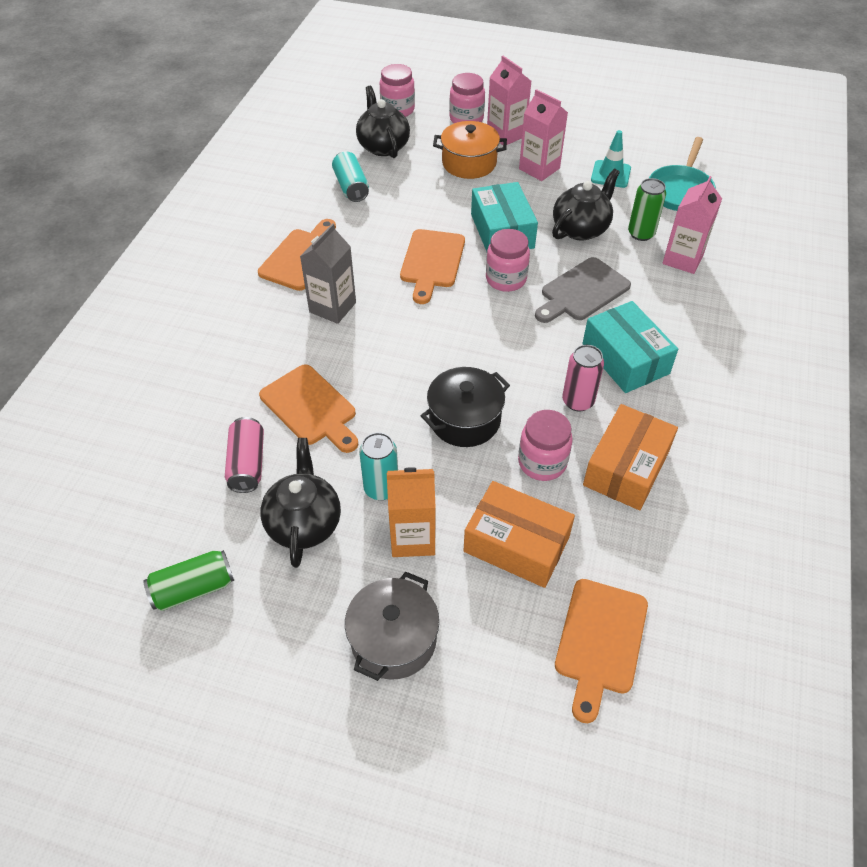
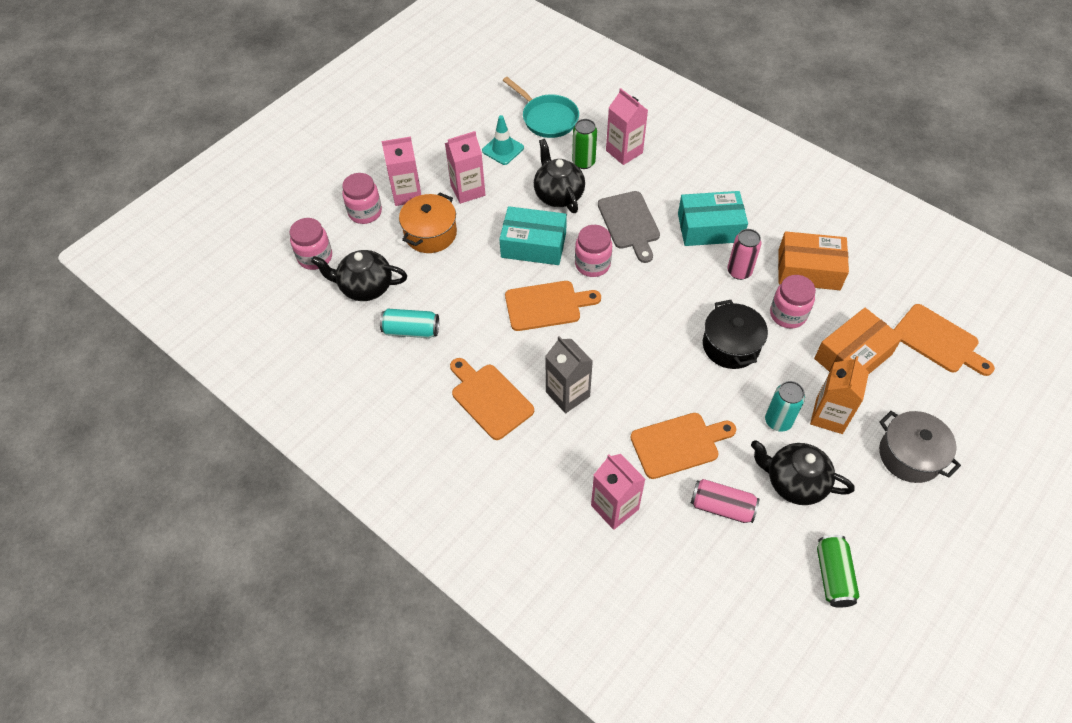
camera: 65 degrees left, 5 degrees up
orange cutting board [400,229,465,304] -> orange cutting board turned 45 degrees counterclockwise [505,281,601,331]
orange box [583,404,678,510] -> orange box turned 45 degrees counterclockwise [778,231,849,290]
none -> pink carton [591,454,646,530]

